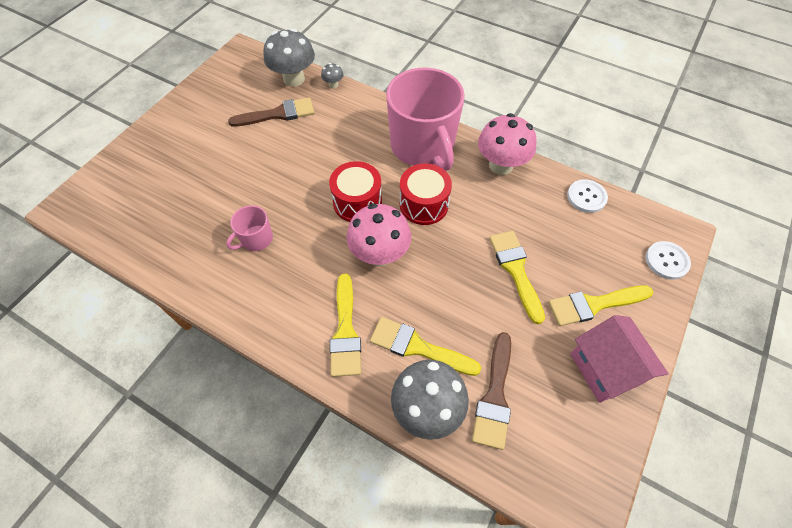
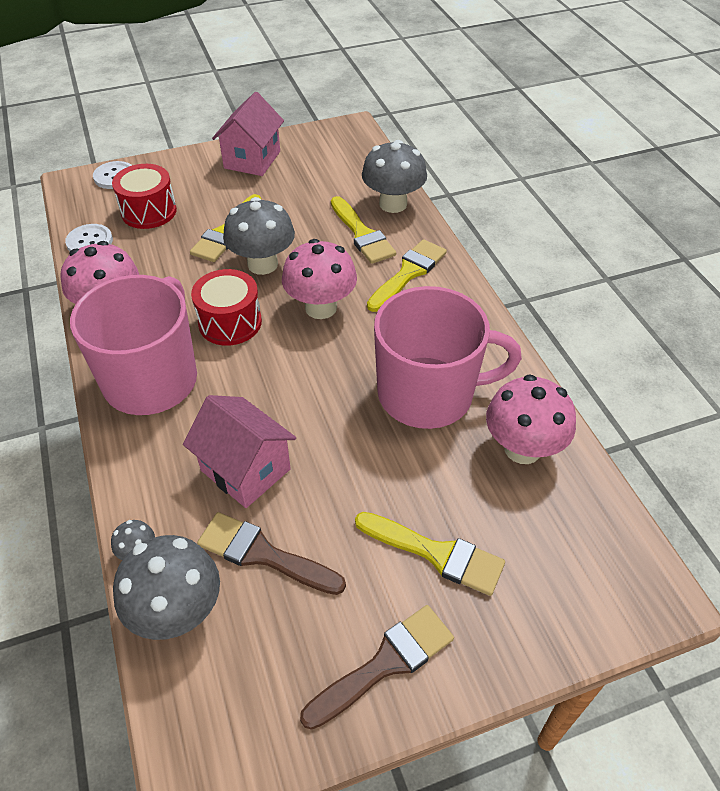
camera: 140 degrees left, 10 degrees down
pink mug [226,206,273,251] -> pink mug [374,286,522,429], size x2.25
red drum [329,161,382,222] -> red drum moved to [112,164,177,229]
brown brush [472,332,511,450] -> brown brush moved to [300,605,454,730]
yellow brush [548,285,653,326] -> yellow brush moved to [355,512,505,596]
none -> pink house [183,395,296,508]
none -> grey mushroom [223,197,295,275]
none -> pink mushroom [486,374,576,464]

